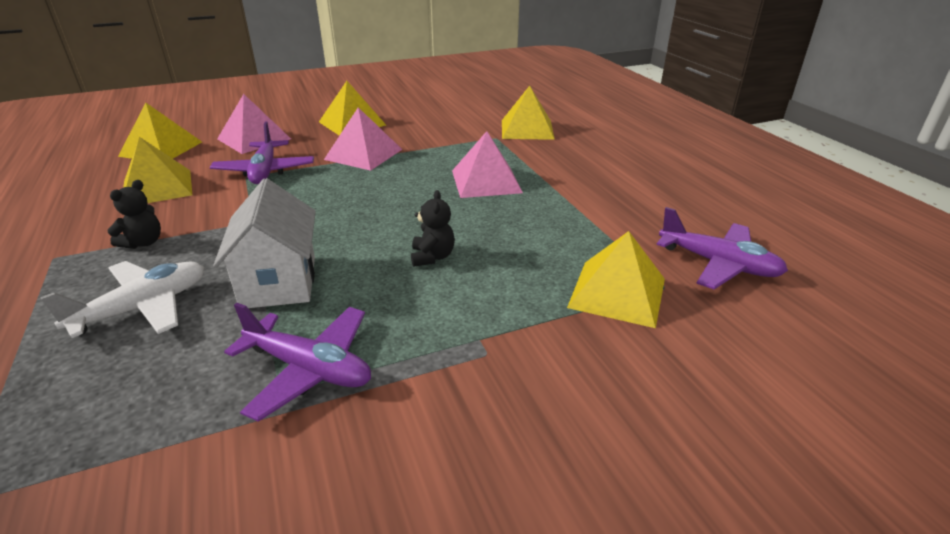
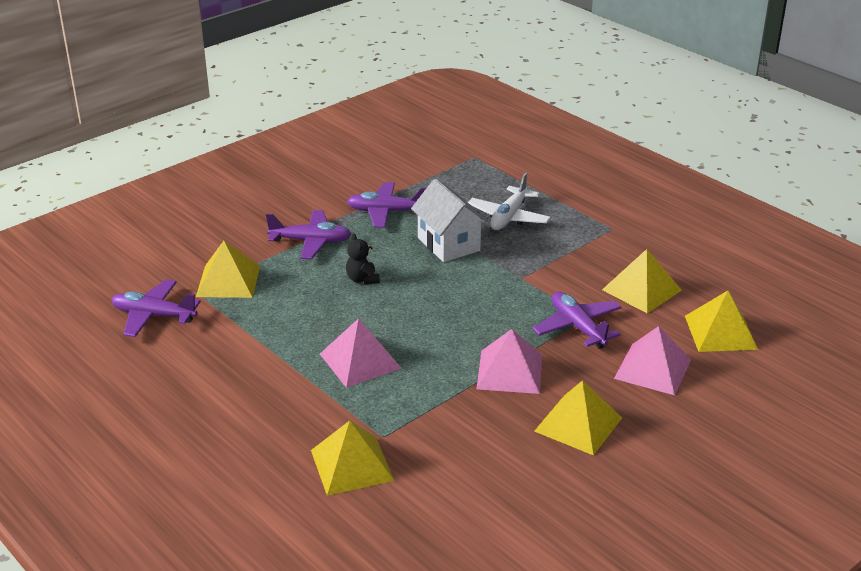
camera: 160 degrees right, 0 degrees up
black teddy bear [107,180,161,249] -> none
none -> purple plane [266,210,351,259]

